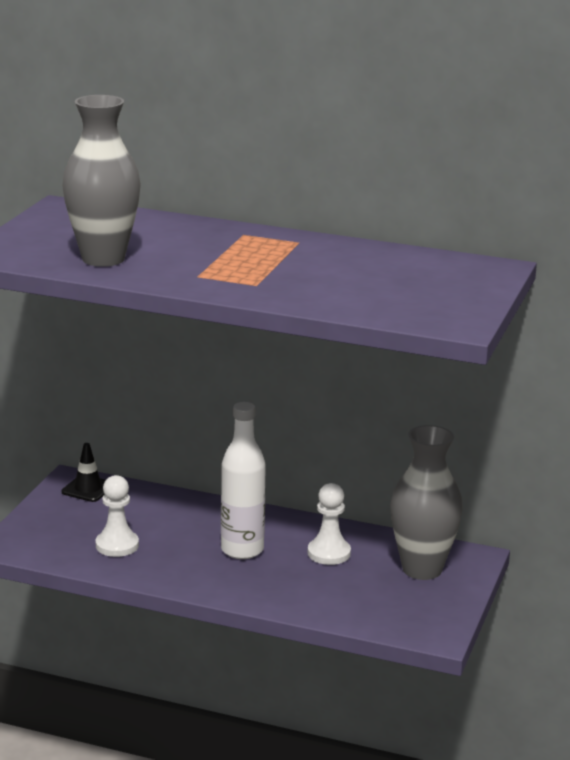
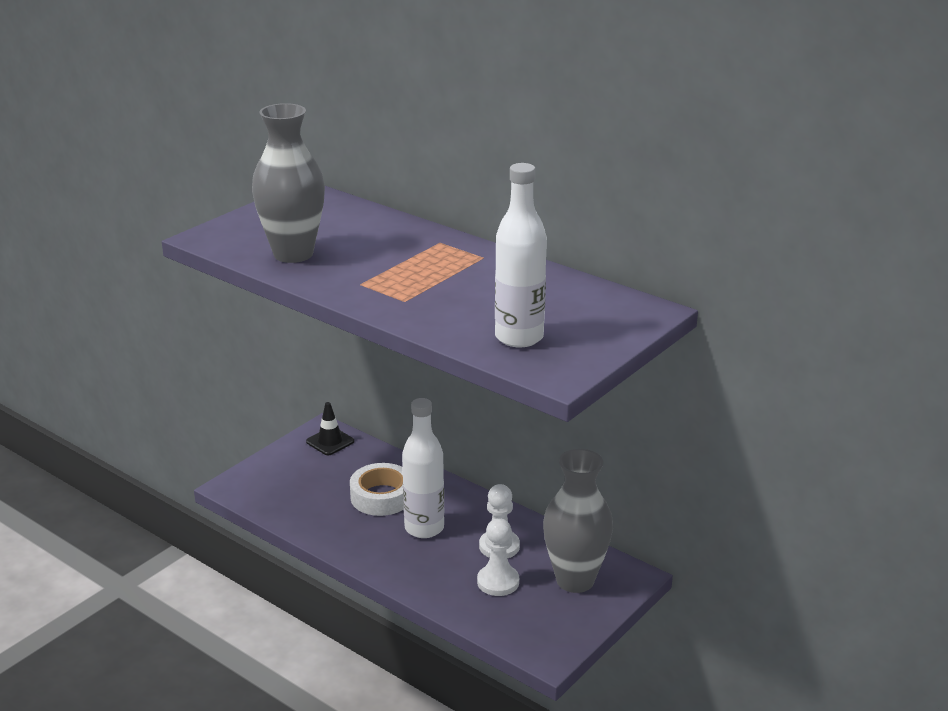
camera: 20 degrees right, 5 degrees up
white pawn [96,475,139,557] -> white pawn moved to [477,518,519,596]
none -> white tape [350,463,404,516]
none -> white bottle [495,163,547,347]

